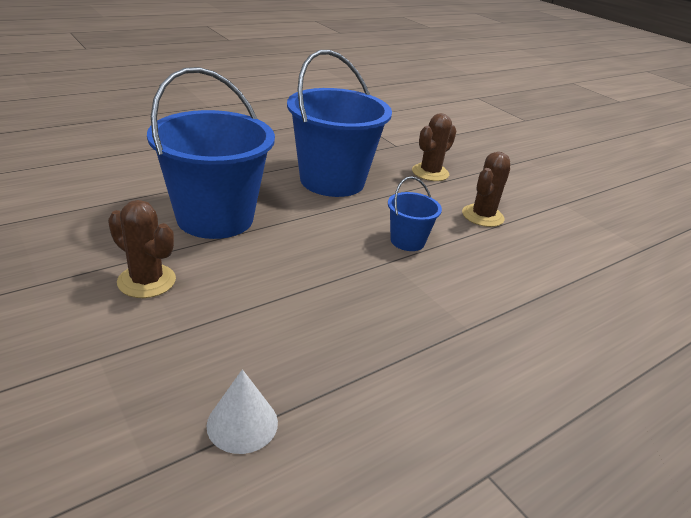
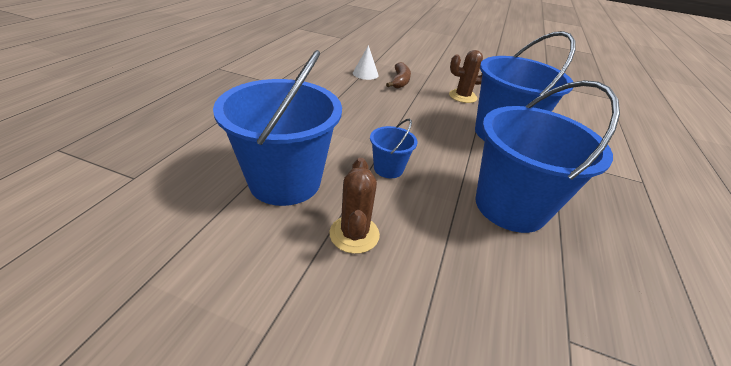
camera: 145 degrees right, 5 degrees up
brown cactus [412,113,456,181] -> none
none -> blue bucket [213,50,342,206]
none -> brown banana [386,62,411,89]

